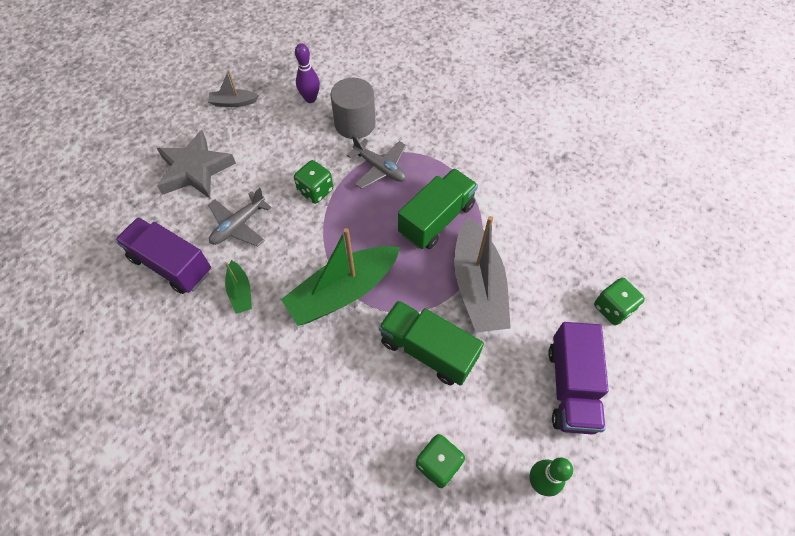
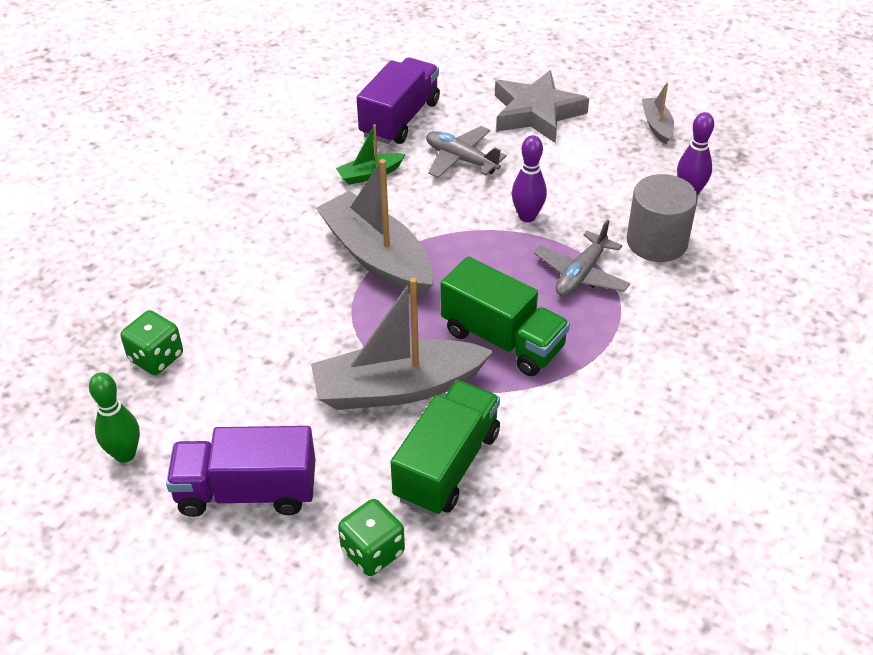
camera: 85 degrees right, 15 degrees down
green boat [281,228,400,326] -> grey boat [316,159,434,297]
green dice [294,160,333,204] -> purple bowling pin [512,135,547,222]
green truck [379,300,484,386] -> green truck moved to [391,380,500,516]

